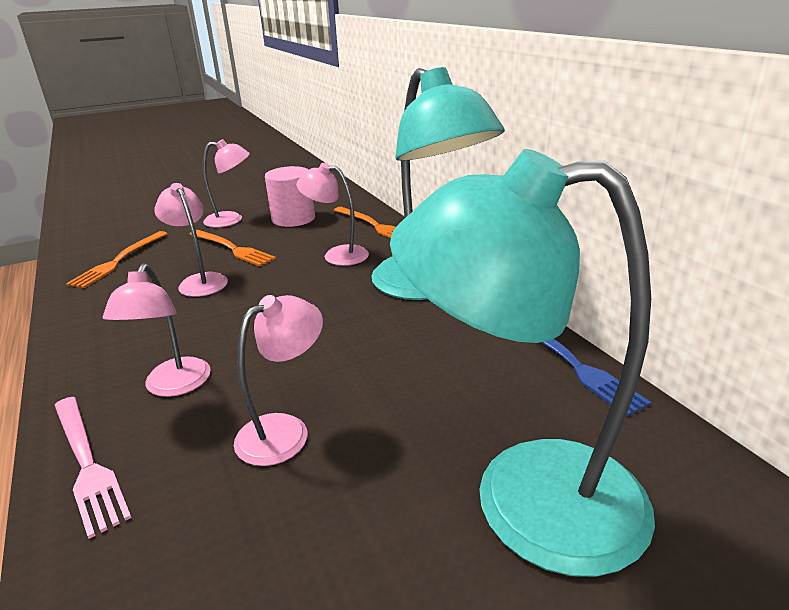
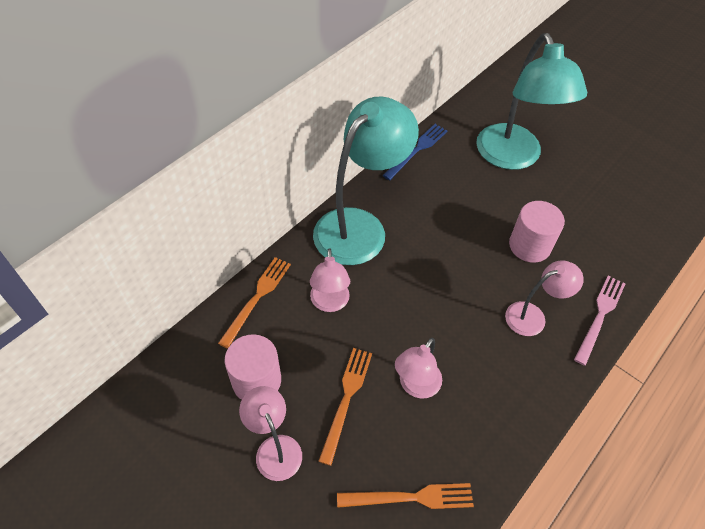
camera: 115 degrees left, 25 degrees up
pink lamp [234,295,323,466] -> pink cylinder [509,201,565,263]

